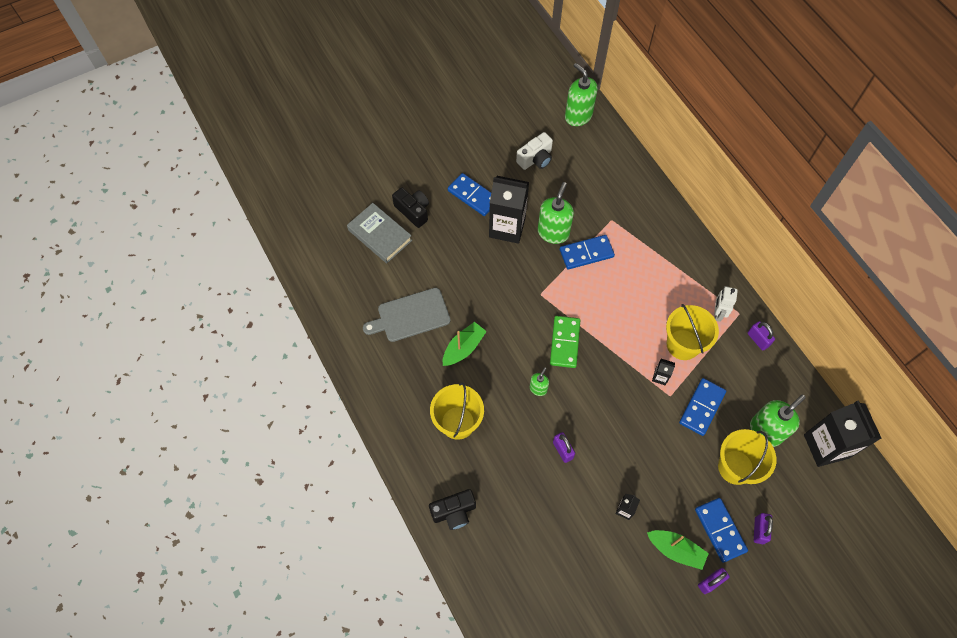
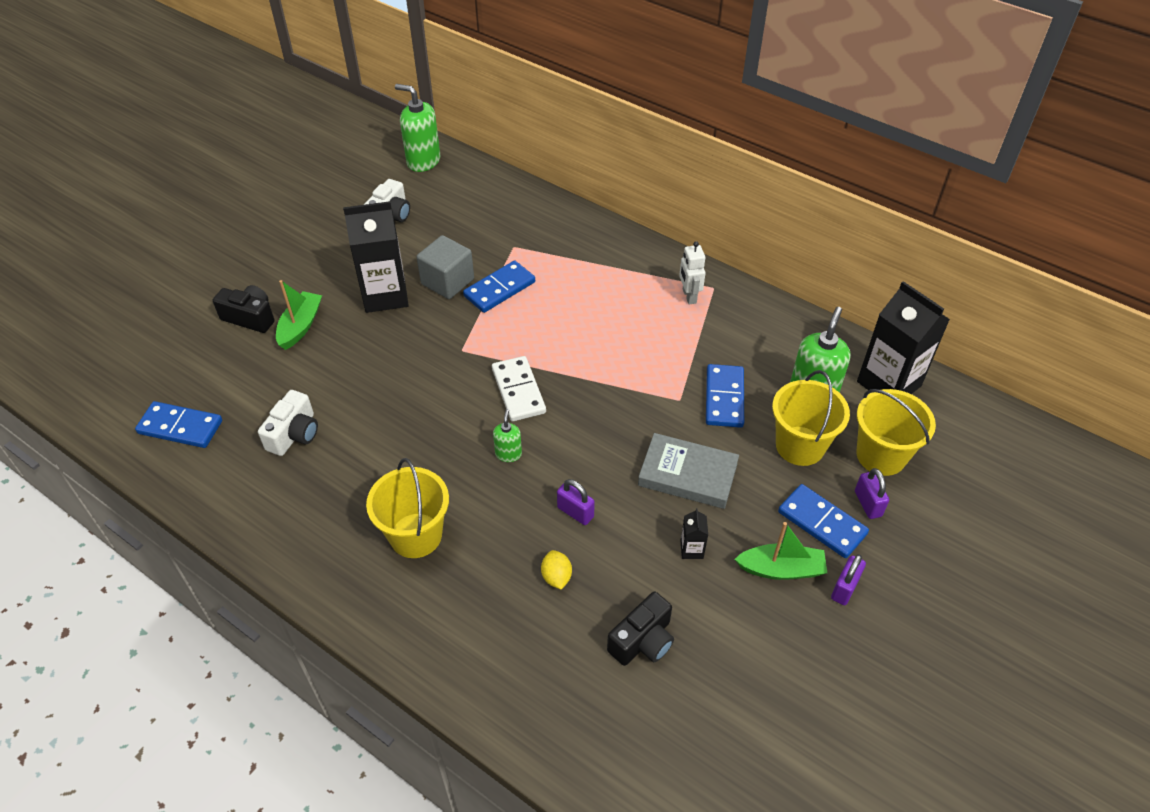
camera: 25 degrees left, 15 degrees down
grey book [347,203,412,263] -> grey book moved to [638,433,739,509]
grey cutting board [363,288,451,342] -> white camera [258,390,318,456]
black camera [429,489,476,530] -> black camera moved to [607,592,674,666]
green boat [443,322,487,366] -> green boat moved to [276,280,322,350]
blue domino [448,173,491,216] -> blue domino moved to [135,401,222,448]
green soap dispenser [538,182,574,244] -> grey cube [416,235,474,299]
green domino [550,316,580,368] -> white domino [492,356,546,421]
black carton [652,359,675,385] -> none
yellow bucket [666,304,719,360] -> yellow bucket moved to [857,389,936,476]
purple padlock [748,321,775,351] -> none
none -> yellow lemon [541,550,572,590]

